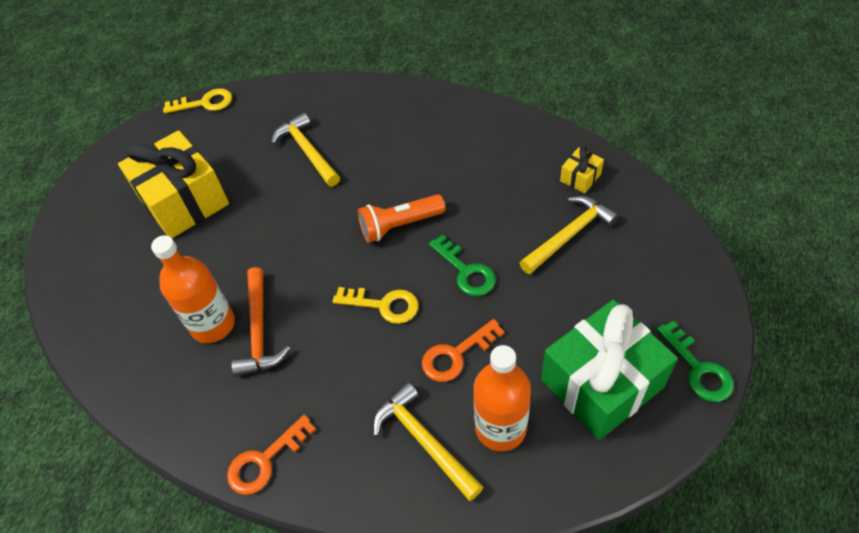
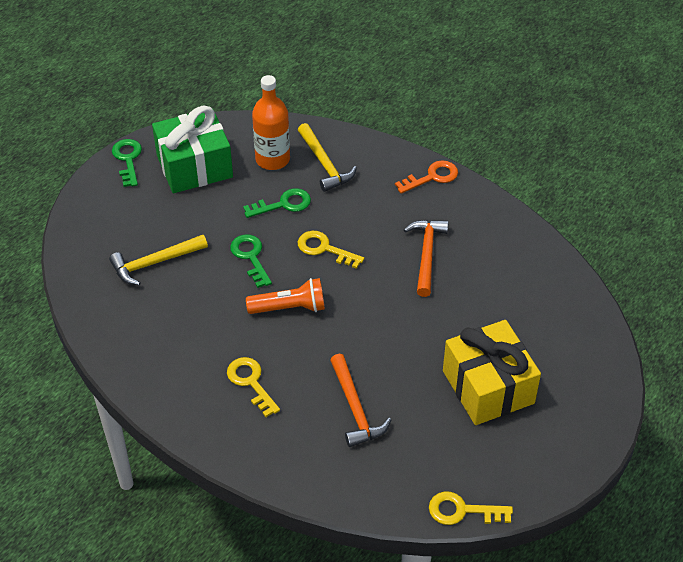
camera: 170 degrees left, 5 degrees down
orange bottle [151,235,235,343] -> none
yellow hammer [271,113,340,187] -> orange hammer [330,354,391,447]
orange key [422,319,505,382] -> green key [243,188,311,218]
yellow gift [560,146,604,193] -> none
none -> yellow key [227,357,280,417]

